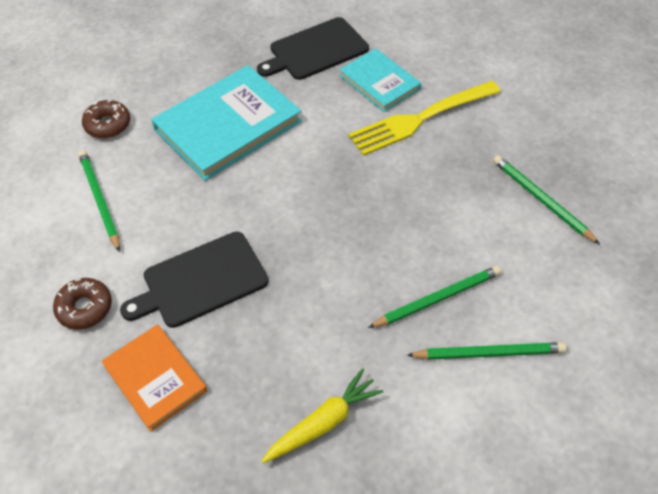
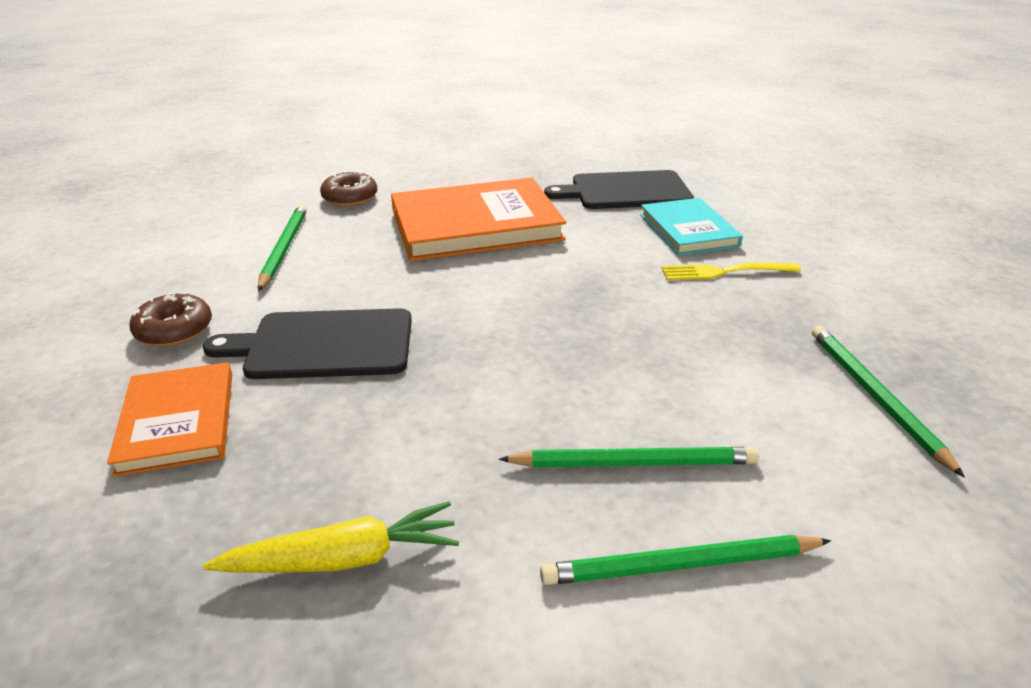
camera: 25 degrees right, 20 degrees down
turquoise book [151,65,302,181] -> orange book [391,178,566,261]
yellow fork [348,81,501,156] -> yellow fork [661,262,801,280], size x0.57
green pencil [407,342,566,360] -> green pencil turned 150 degrees clockwise [540,535,831,585]

